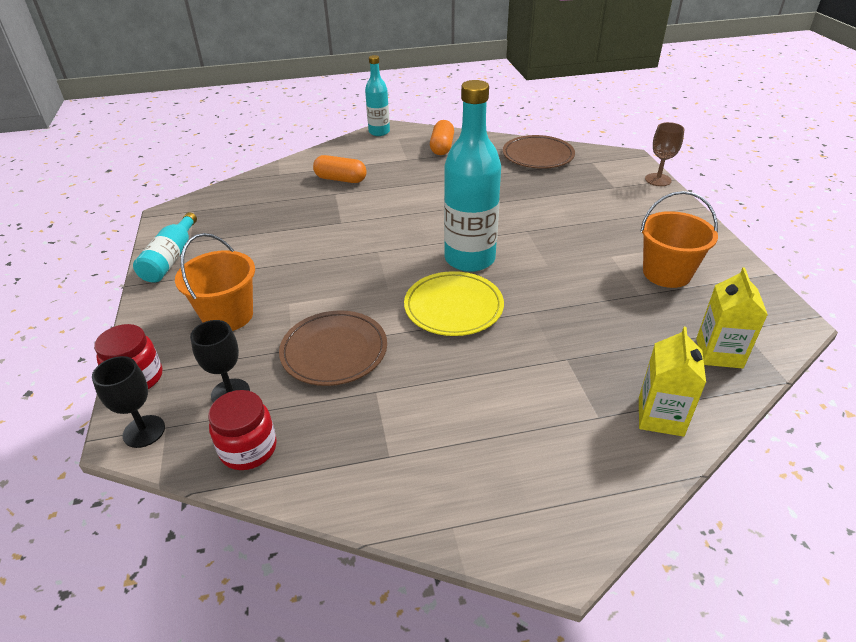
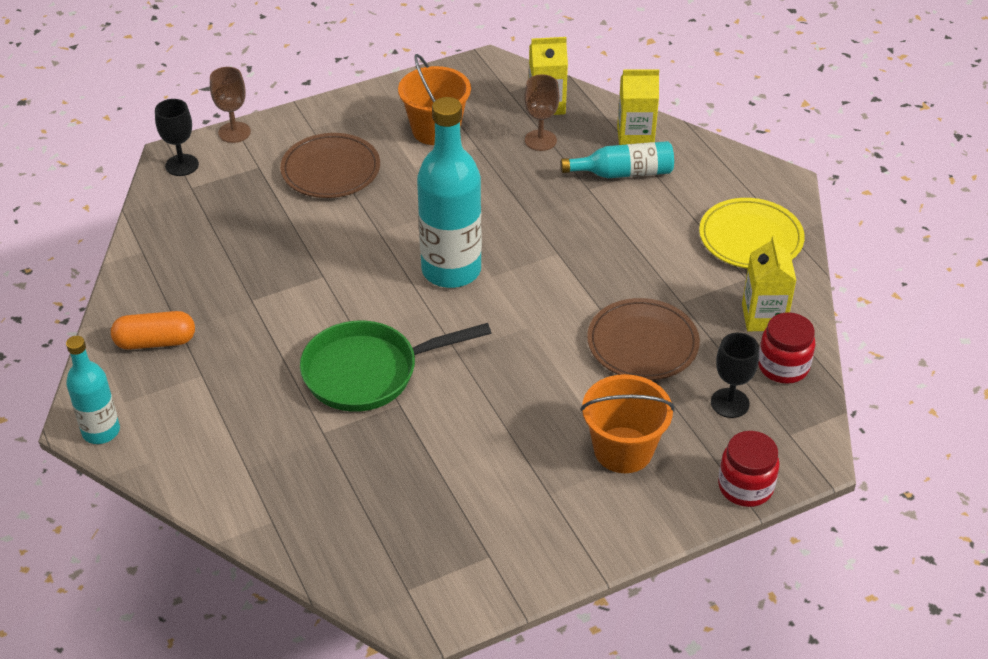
camera: 105 degrees left, 5 degrees up
black goblet [92,356,165,448] -> black goblet moved to [155,99,199,176]
turquoise bottle [133,212,197,283] -> turquoise bottle moved to [561,141,674,178]
orange capsule [313,155,367,183] -> none
yellow plate [404,271,504,336] -> yellow plate moved to [699,198,805,269]
brown plate [503,135,575,169] -> brown plate moved to [280,133,380,198]
none -> green pan [300,320,491,412]
none -> brown goblet [524,74,559,151]
none -> yellow carton [742,235,797,331]

